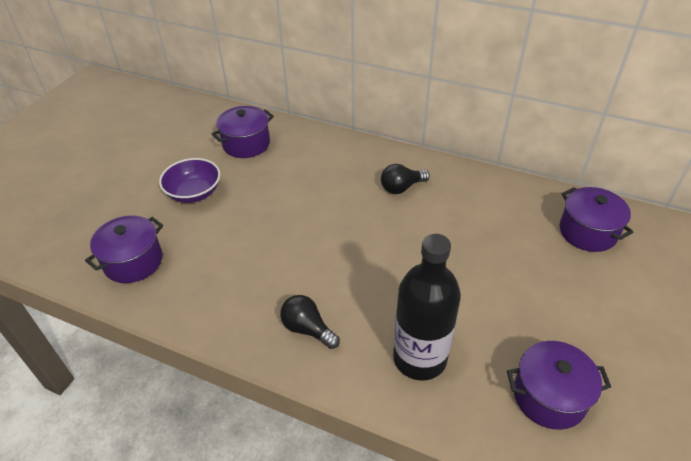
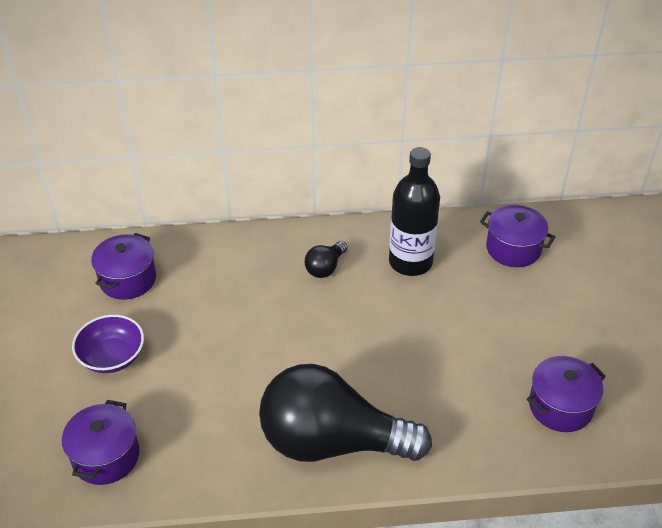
camera: 30 degrees left, 0 degrees up
black light bulb [280,295,340,349] -> black light bulb [259,364,432,462], size x2.46
black bottle [393,234,461,381] -> black bottle moved to [389,147,440,276]

